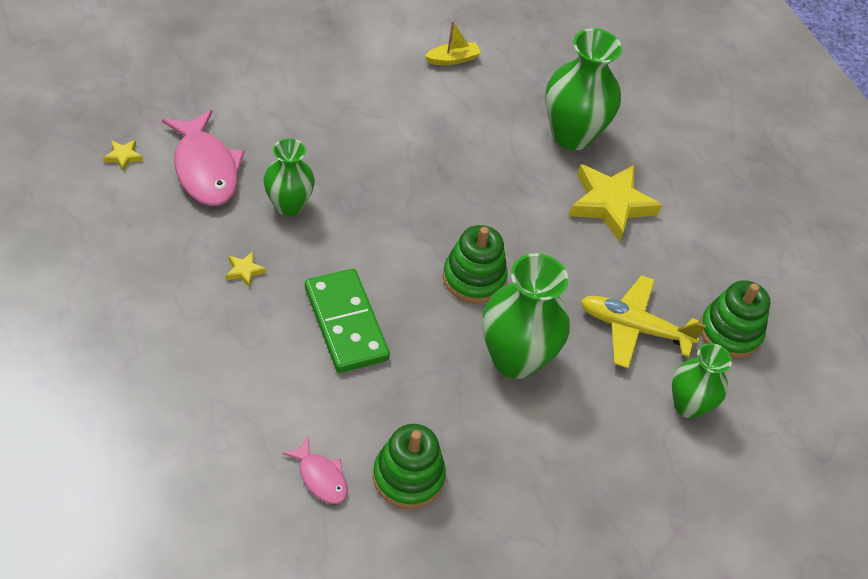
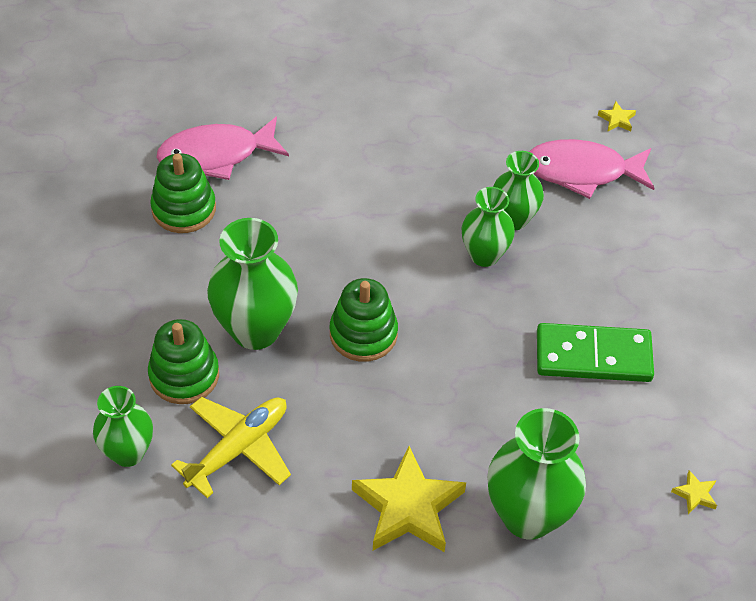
camera: 120 degrees right, 0 degrees up
yellow star [226,252,266,288] -> yellow star moved to [671,470,717,514]
pink fish [282,436,348,504] -> pink fish [156,116,289,180], size x1.87
green domino [305,269,390,373] -> green domino moved to [537,323,654,382]
yellow boat [425,21,481,65] -> none
green stacking toy [700,280,770,359] -> green stacking toy moved to [148,319,219,404]
none -> green vase [461,187,515,267]

